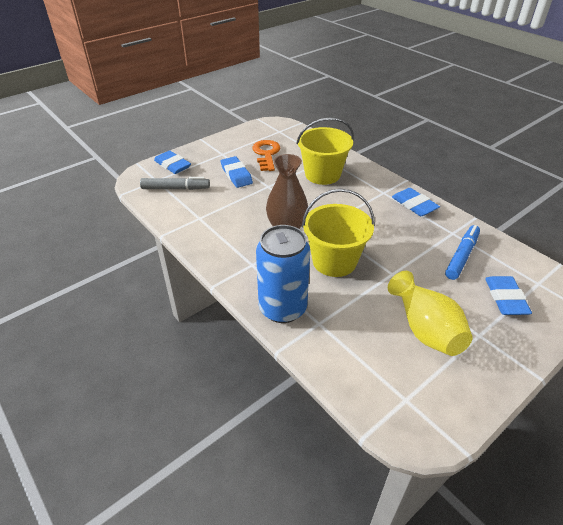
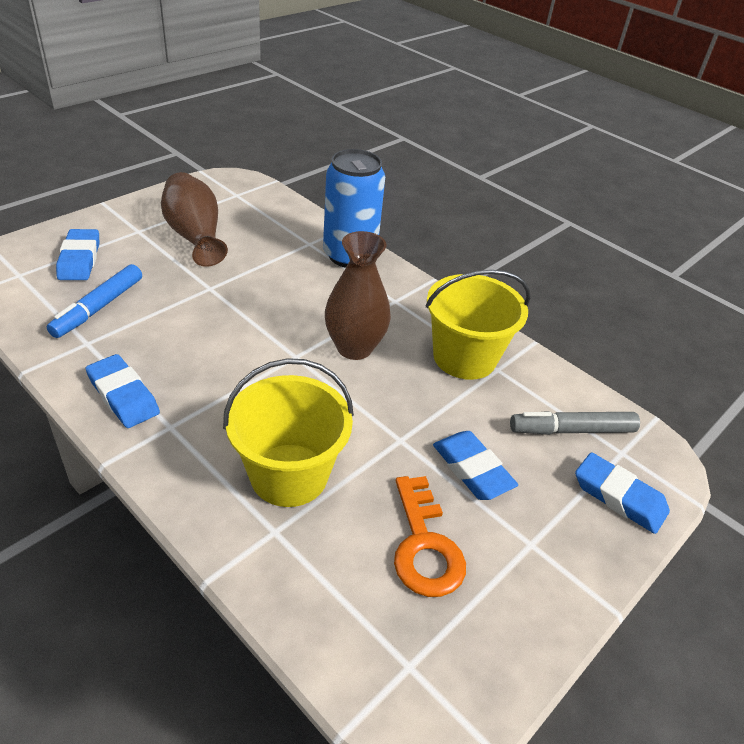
camera: 170 degrees right, 0 degrees up
yellow bucket [302,189,375,277] -> yellow bucket moved to [426,270,530,380]
yellow vase [388,271,473,356] -> brown vase [161,172,228,267]

